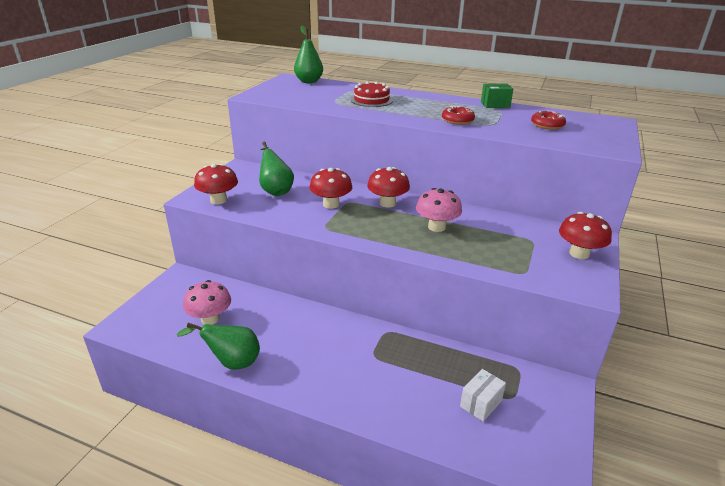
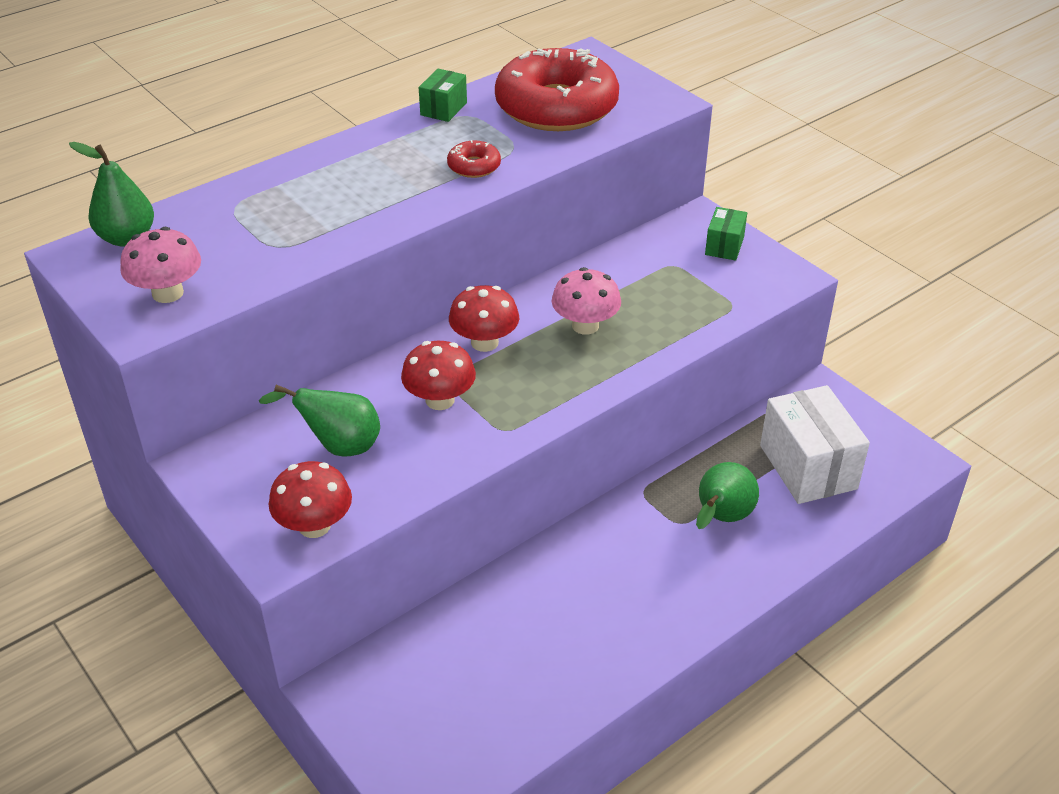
camera: 60 degrees left, 10 degrees up
green pear [176,323,260,370] -> green pear moved to [696,462,759,529]
pink mushroom [183,280,231,325] -> pink mushroom moved to [120,227,201,303]
red cake [351,81,393,107] -> none
white box [460,369,506,422] -> white box [760,385,870,504], size x1.97
red donut [531,110,566,130] -> red donut [495,48,619,131], size x2.46
red mushroom [559,212,612,259] -> green box [705,207,747,261]

